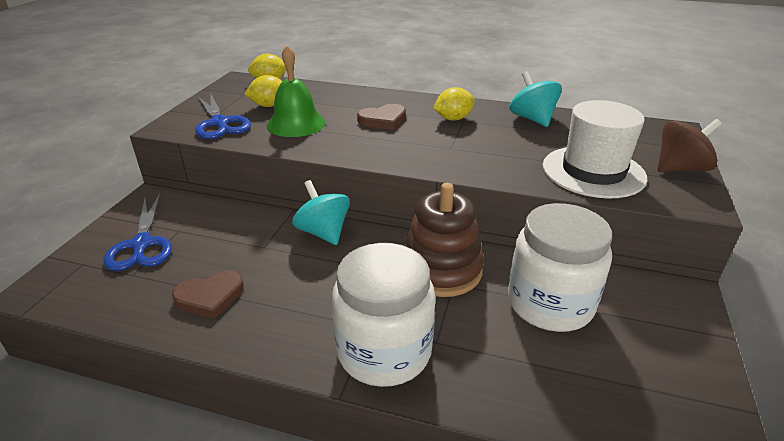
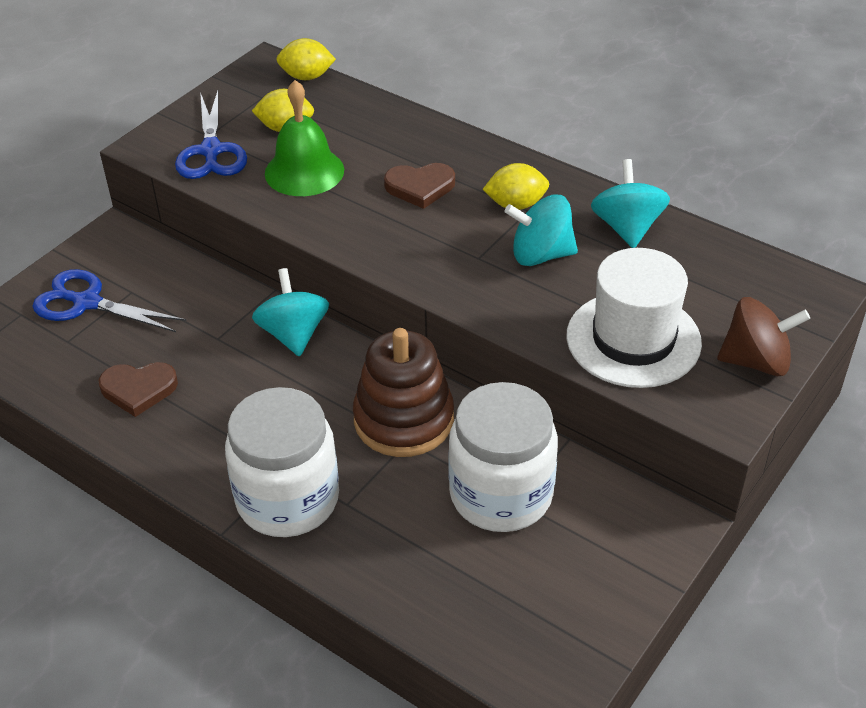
camera: 20 degrees right, 10 degrees up
blue scissors [103,194,172,271] -> blue scissors turned 105 degrees clockwise [32,269,186,332]
none -> turquoise spinning top [504,195,578,266]

